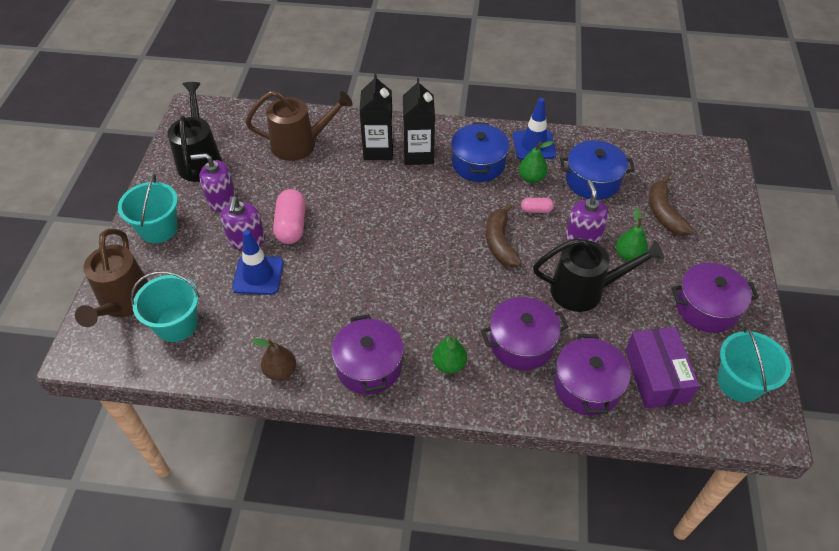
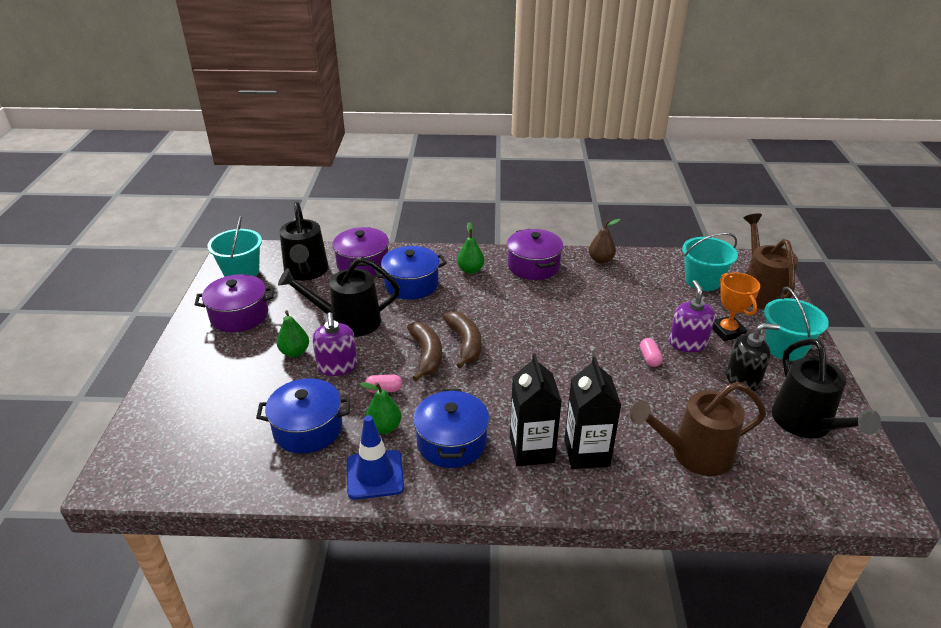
camera: 175 degrees right, 15 degrees down
purple soap dispenser [190,153,236,212] -> black soap dispenser [726,323,780,392]
blue traffic cone [232,230,284,295] -> none
pink capsule [273,189,306,244] -> pink capsule [640,338,663,367], size x0.53
purple pot [481,297,568,370] -> blue pot [374,246,447,300]
purple box [625,327,700,408] -> black watering can [279,202,328,281]
brown banana [649,175,693,236] -> brown banana moved to [443,311,482,369]
none -> orange trophy [712,273,760,341]

